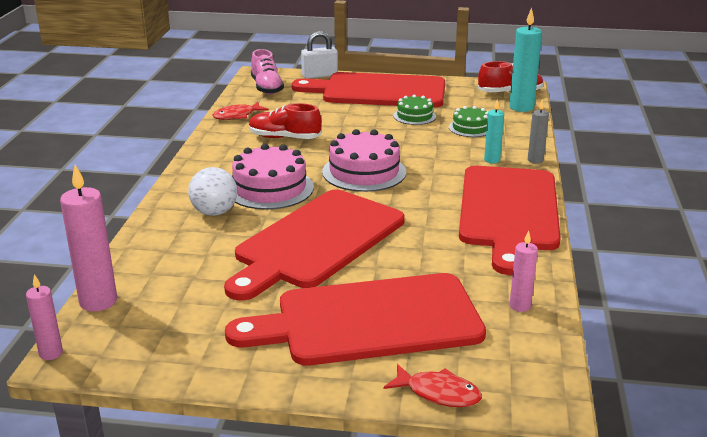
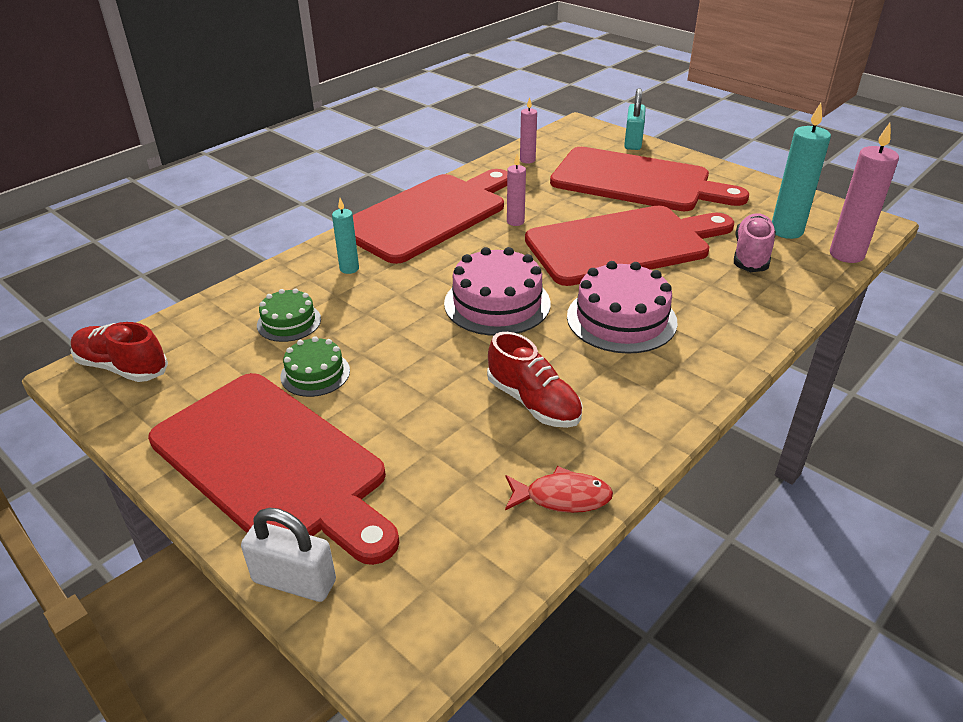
camera: 145 degrees left, 10 degrees up
pink candle [26,274,63,360] -> pink candle moved to [507,154,526,226]
white ball [188,167,237,216] -> none
pink shoe [251,49,284,94] -> pink shoe moved to [734,213,776,272]
red fish [384,364,482,407] -> turquoise padlock [624,88,646,150]
turquoise candle [509,8,542,112] -> turquoise candle moved to [772,103,831,239]
grey candle [528,99,549,164] -> none

